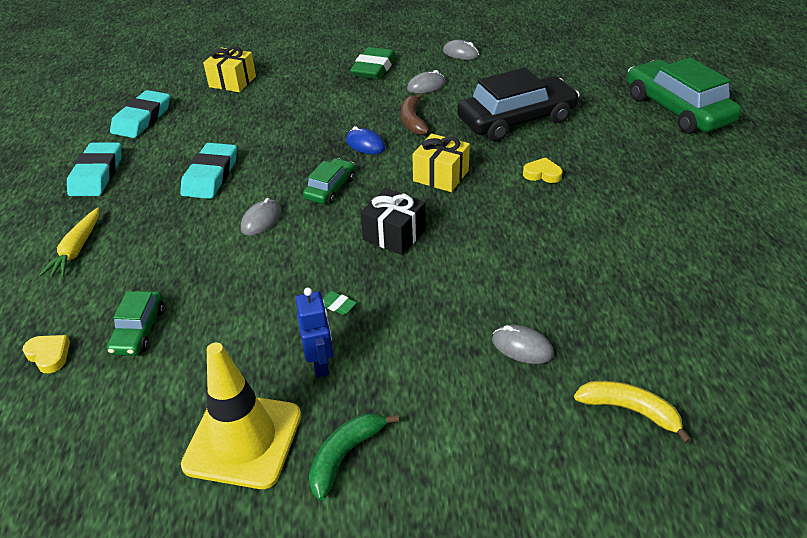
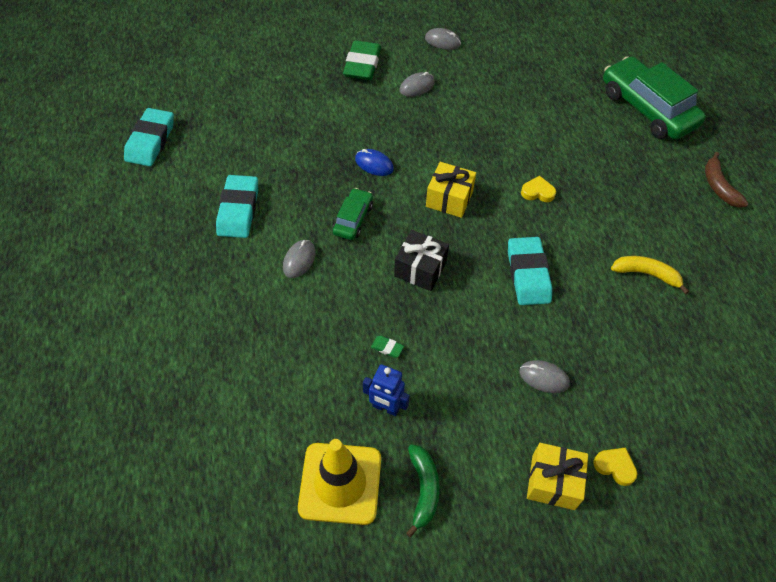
camera: 10 degrees left, 15 degrees up
yellow heart [23,335,70,373] -> yellow heart moved to [593,447,637,486]
yellow carrot [39,207,99,278] -> none
turquoise eraser [67,142,122,196] -> turquoise eraser moved to [508,237,552,305]
green car [107,291,164,356] -> none
yellow gift [203,46,256,92] -> yellow gift moved to [527,443,588,510]
blue robot [295,288,333,378] -> blue robot turned 135 degrees clockwise [363,364,410,416]
green banana [309,413,399,501] -> green banana turned 150 degrees clockwise [406,445,440,537]
brown banana [401,93,429,135] -> brown banana moved to [705,152,748,208]
black car [457,68,580,141] -> none
yellow banana [574,381,692,443] -> yellow banana moved to [611,256,689,294]

